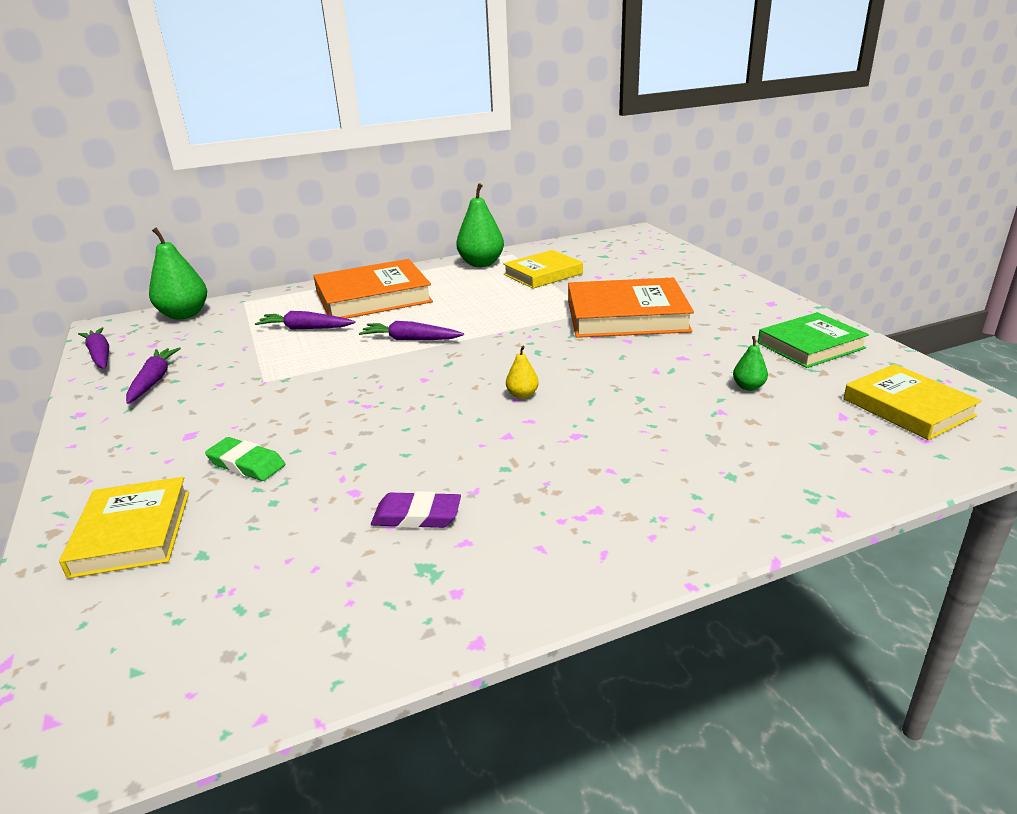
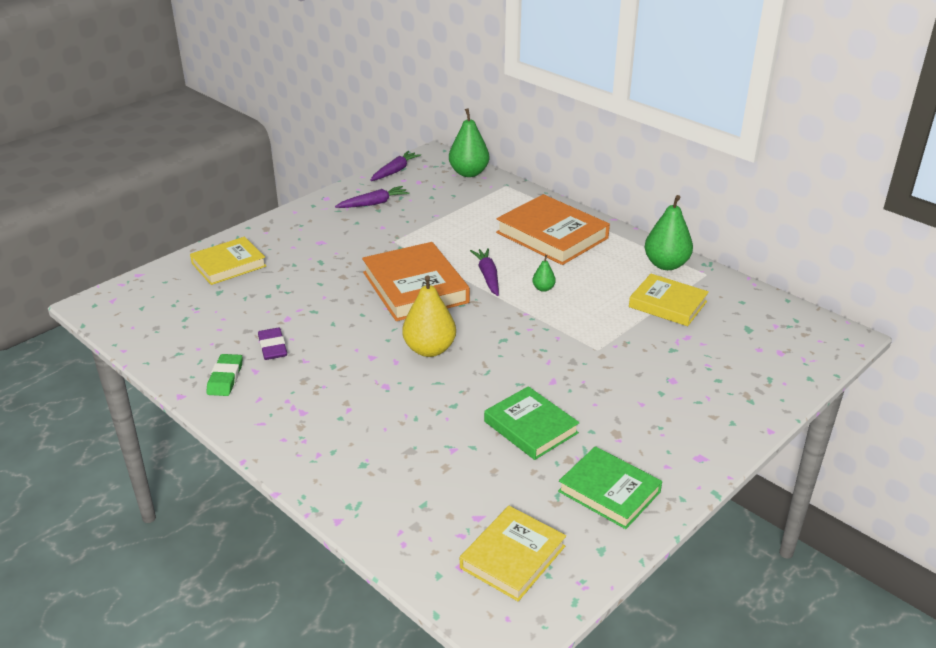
camera: 65 degrees right, 5 degrees up
green eraser [205,437,285,481] -> green eraser moved to [206,354,243,396]
purple carrot [255,311,356,329] -> none
yellow pear [506,346,539,399] -> yellow pear [402,275,456,357], size x2.11
orange book [568,278,694,338] -> orange book moved to [362,242,470,321]
green pear [733,336,768,391] -> green pear moved to [532,255,556,292]
none -> green book [484,386,579,460]

